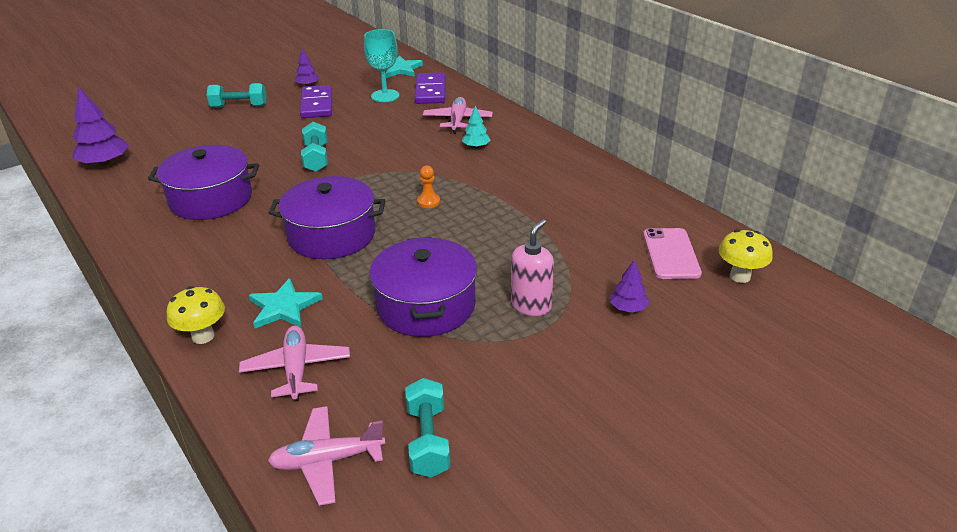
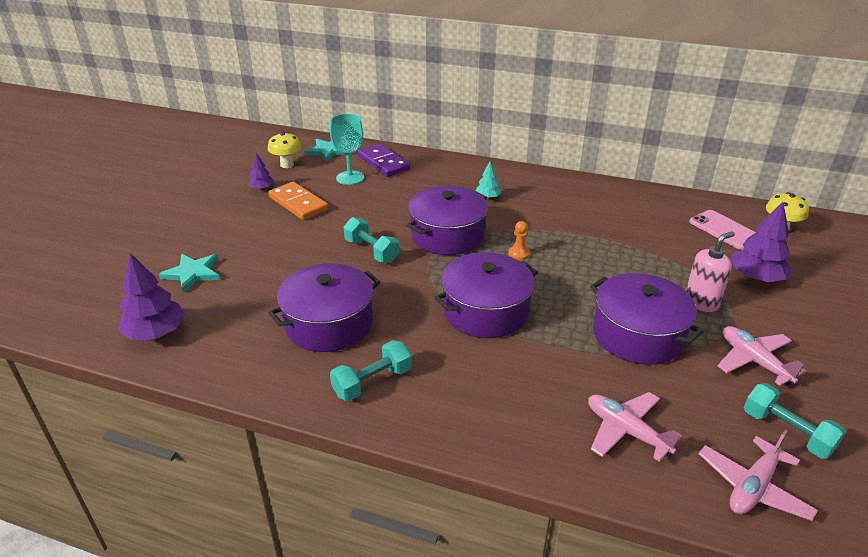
camera: 35 degrees left, 0 degrees up
yellow mushroom [167,286,225,344] -> yellow mushroom moved to [268,132,302,168]
turquoise dumbbell [207,83,267,108] -> turquoise dumbbell moved to [330,340,412,401]
turquoise star [249,278,323,328] -> turquoise star moved to [159,254,220,293]
purple domino [300,85,332,118] -> orange domino [268,182,328,220]
pink plane [423,97,493,134] -> pink plane moved to [718,326,806,386]
pink soap dispenser [511,219,554,316] -> pink soap dispenser turned 60 degrees clockwise [686,232,735,312]
purple tree [610,260,649,313] -> purple tree [731,202,792,282], size x1.81
none -> purple pot [406,186,488,255]

